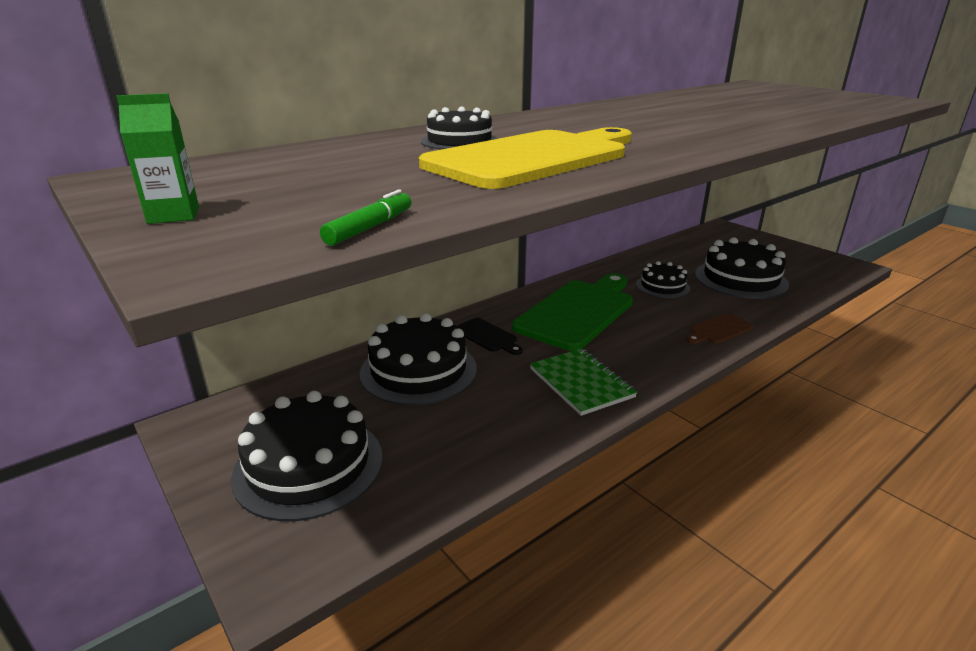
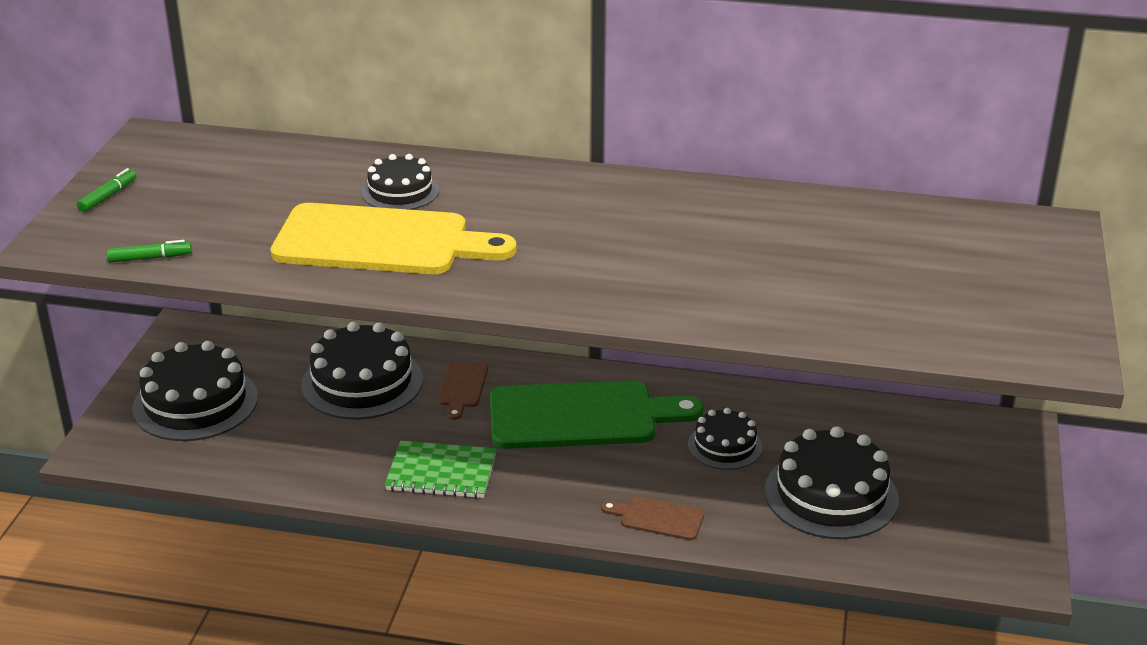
camera: 50 degrees right, 5 degrees up
green carton [116,93,199,224] -> green marker [77,168,136,212]
black cutting board [457,318,523,355] -> brown cutting board [438,362,488,420]
green notebook [530,348,637,416] -> green notebook turned 75 degrees clockwise [385,441,496,498]

